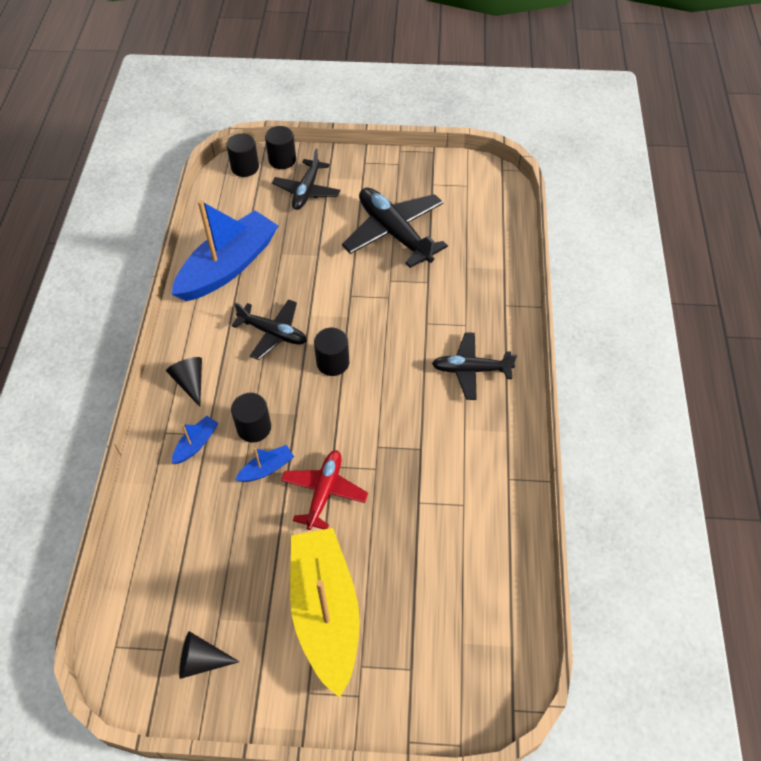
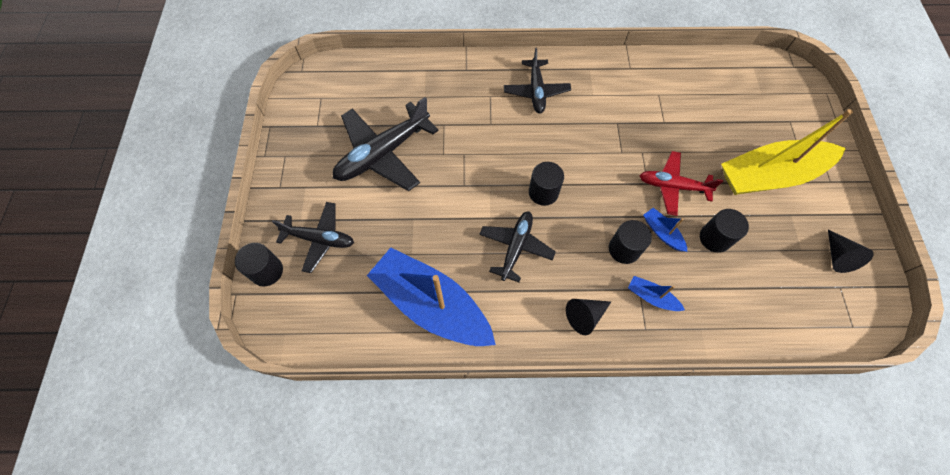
camera: 95 degrees left, 10 degrees up
black cylinder [226,133,259,177] -> black cylinder moved to [700,209,749,253]

